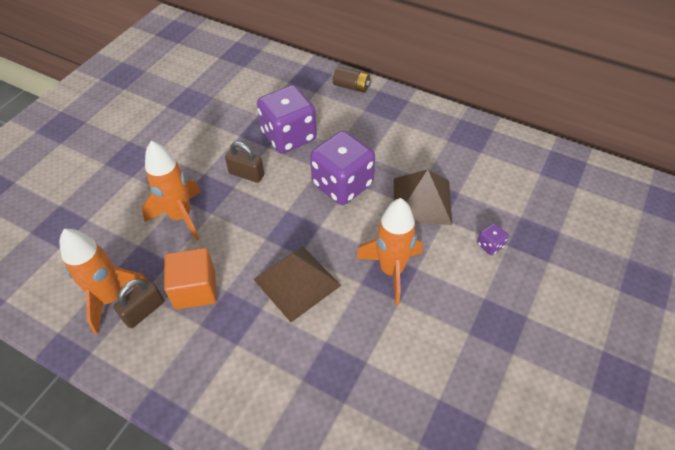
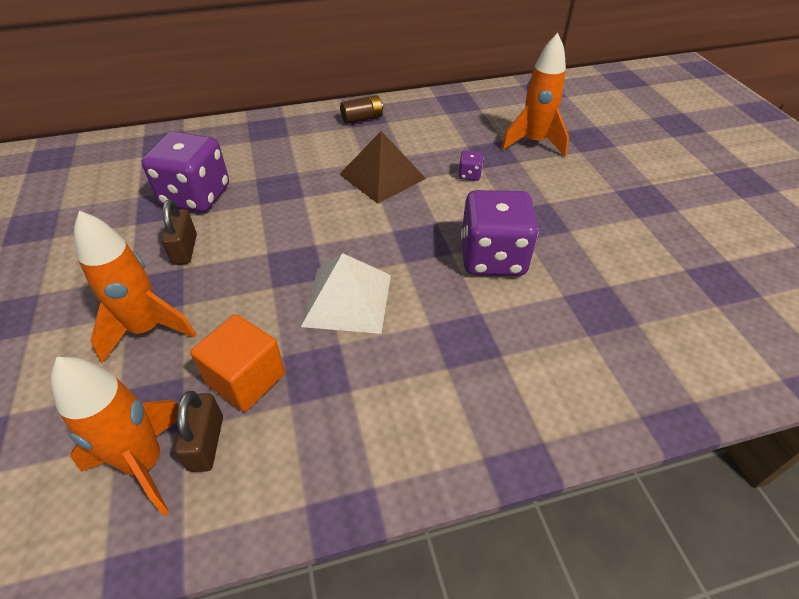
camera: 45 degrees left, 5 degrees down
brown padlock [225,141,264,183] -> brown padlock turned 75 degrees counterclockwise [162,199,197,265]
brown pyramid [253,246,341,322] -> white pyramid [301,253,391,334]
purple dice [310,131,375,205] -> purple dice moved to [461,190,538,276]
brown battery [333,67,371,93] -> brown battery moved to [340,95,383,124]
orange rocket [356,198,423,305] -> orange rocket moved to [501,33,569,157]

